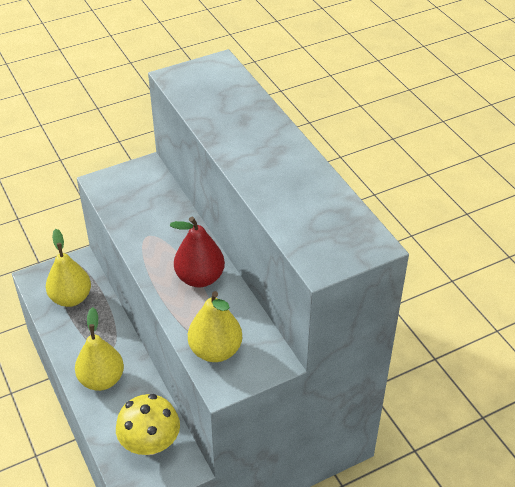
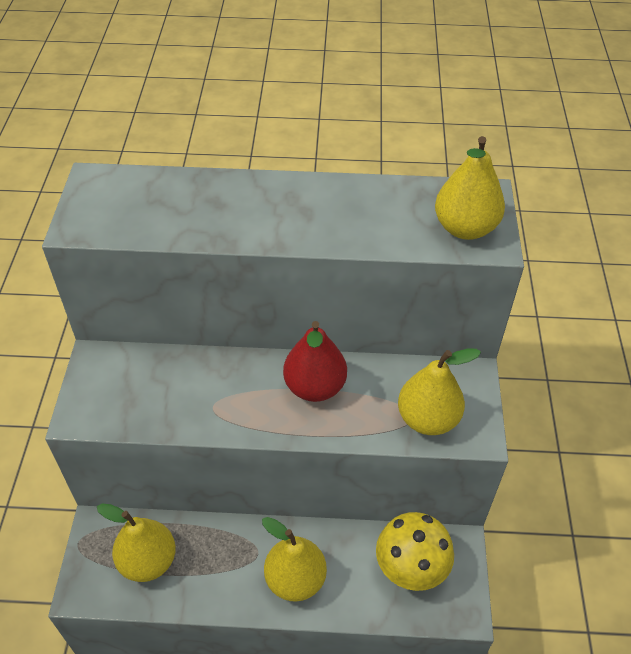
camera: 60 degrees left, 5 degrees up
none -> yellow pear [435,136,505,240]

